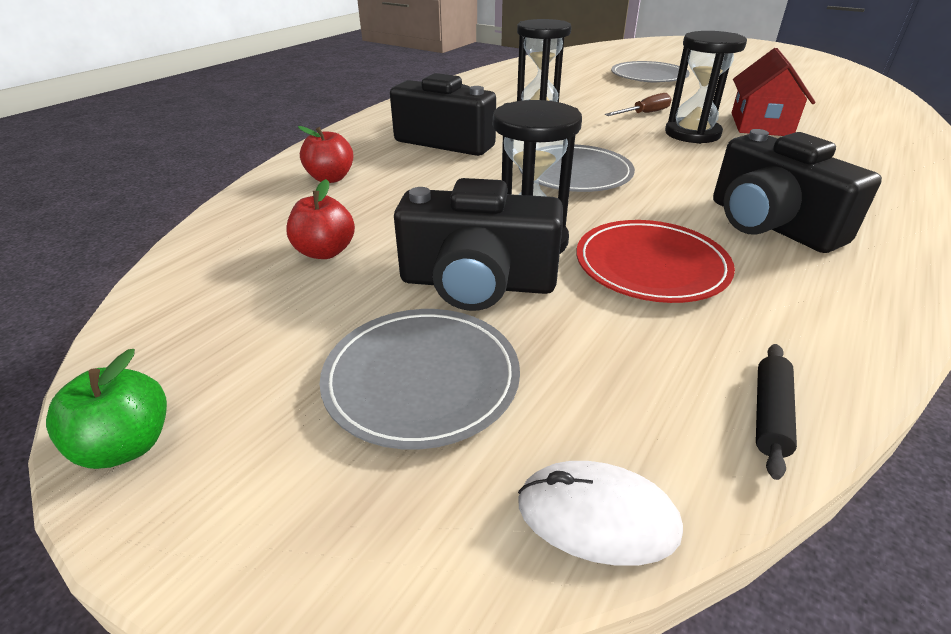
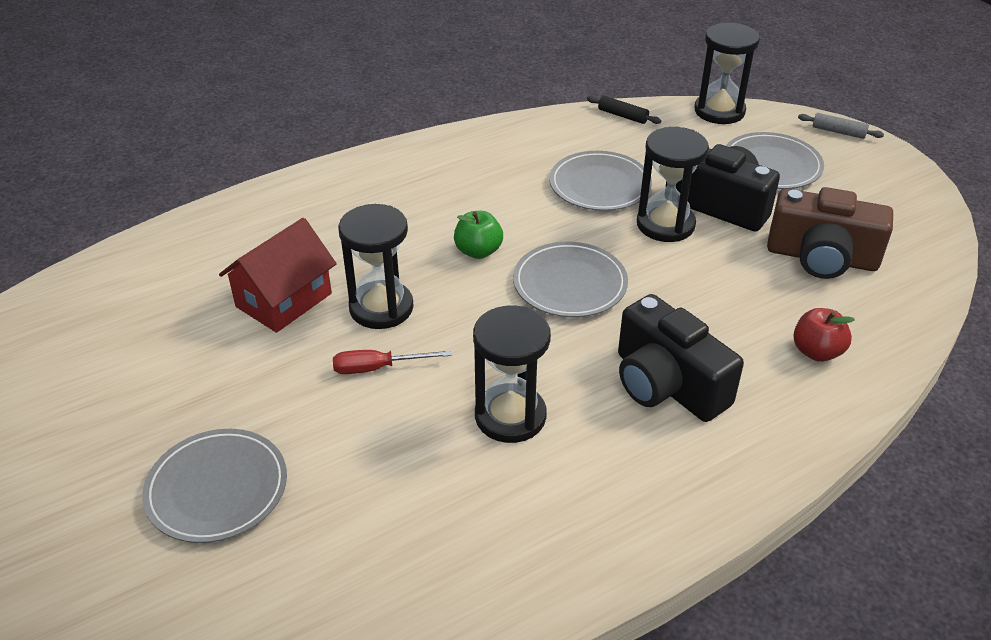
camera: 155 degrees left, 5 degrees up
green apple [46,349,167,469] -> green apple moved to [454,211,503,259]
red apple [286,179,355,259] -> brown camera [767,187,893,279]
white mouse [518,461,683,566] -> black hourglass [695,23,760,124]
red plate [576,220,735,303] -> grey plate [549,151,652,211]
brown screwdriver [605,93,672,116] -> red screwdriver [333,350,451,374]
black camera [713,129,882,253] -> none
black rolling pin [756,344,797,480] -> black rolling pin turned 75 degrees clockwise [587,96,661,124]
none -> grey rolling pin [798,113,884,139]

